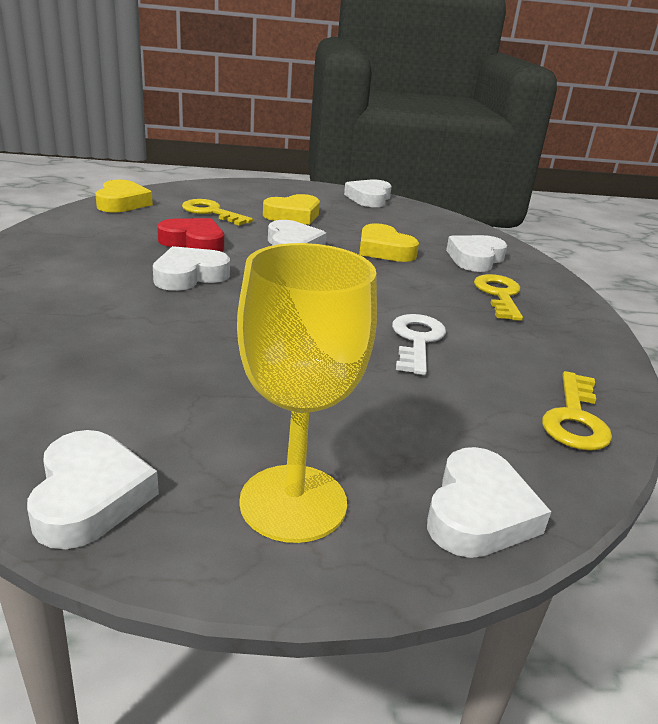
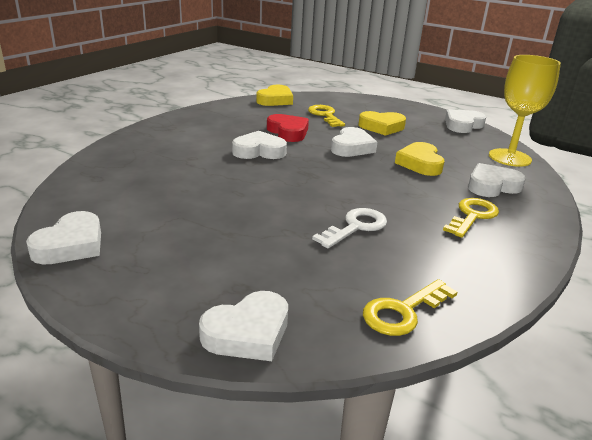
camera: 35 degrees right, 0 degrees up
yellow goblet [237,243,377,543] -> yellow goblet moved to [489,55,561,167]

